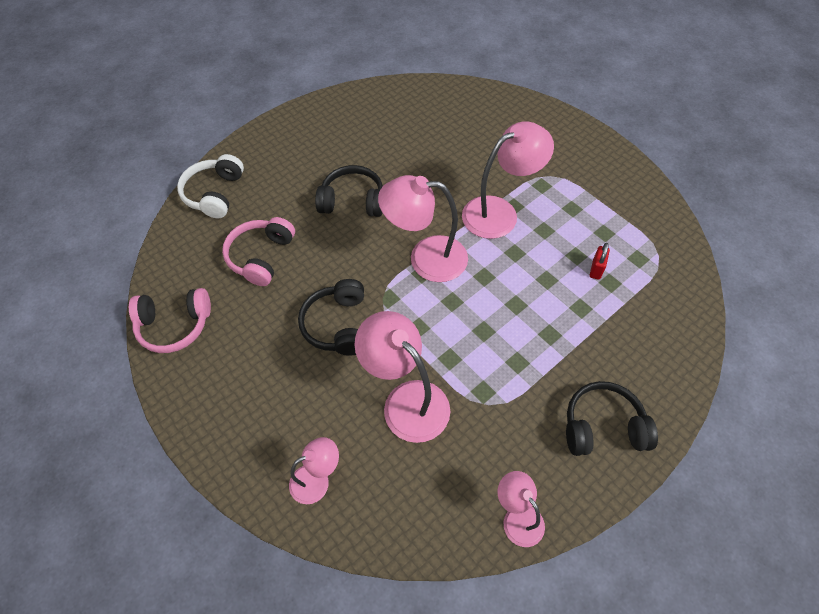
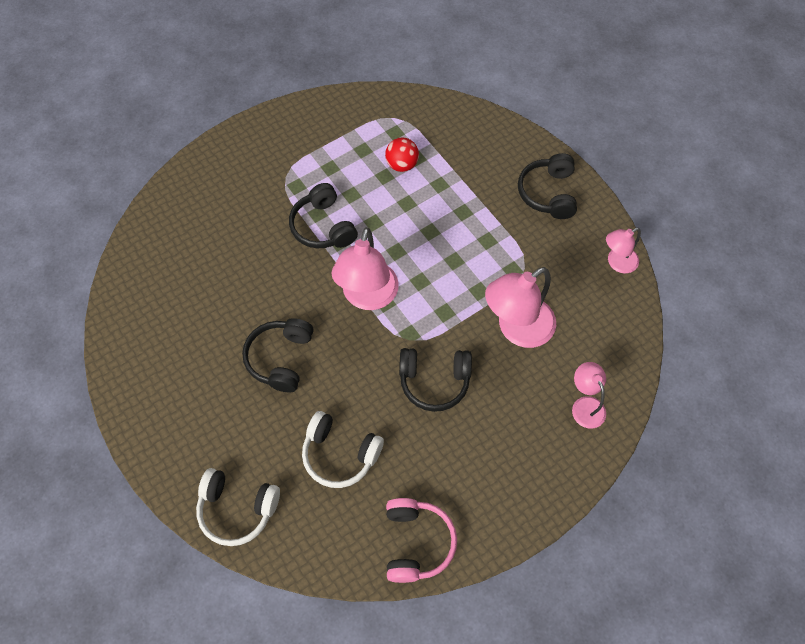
camera: 85 degrees left, 5 degrees up
pink headphones [222,217,295,286] -> white headphones [302,411,384,488]
pink lamp [462,121,554,239] -> black headphones [289,183,358,248]
red padlock [590,243,610,280] -> red ball [385,138,419,172]

